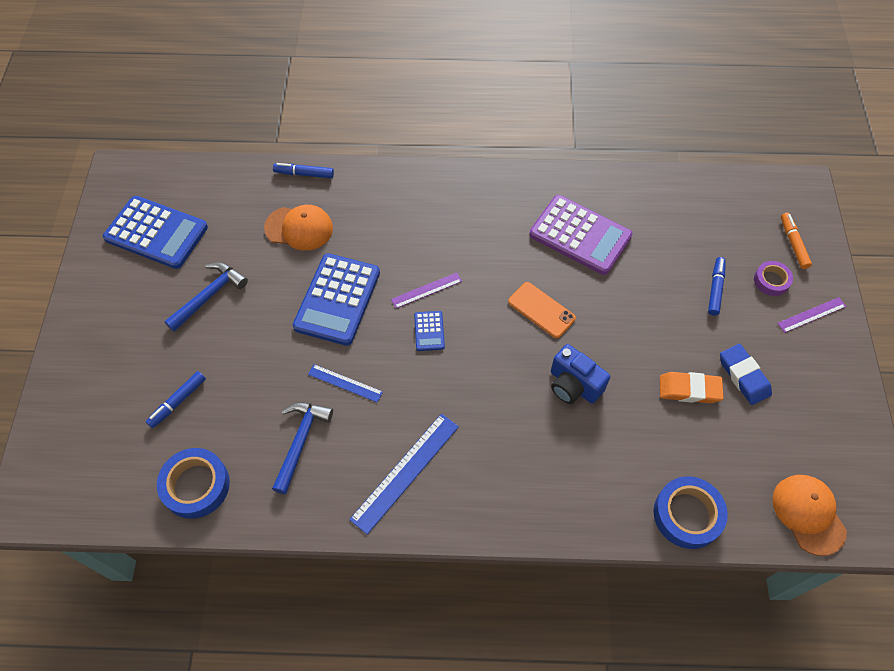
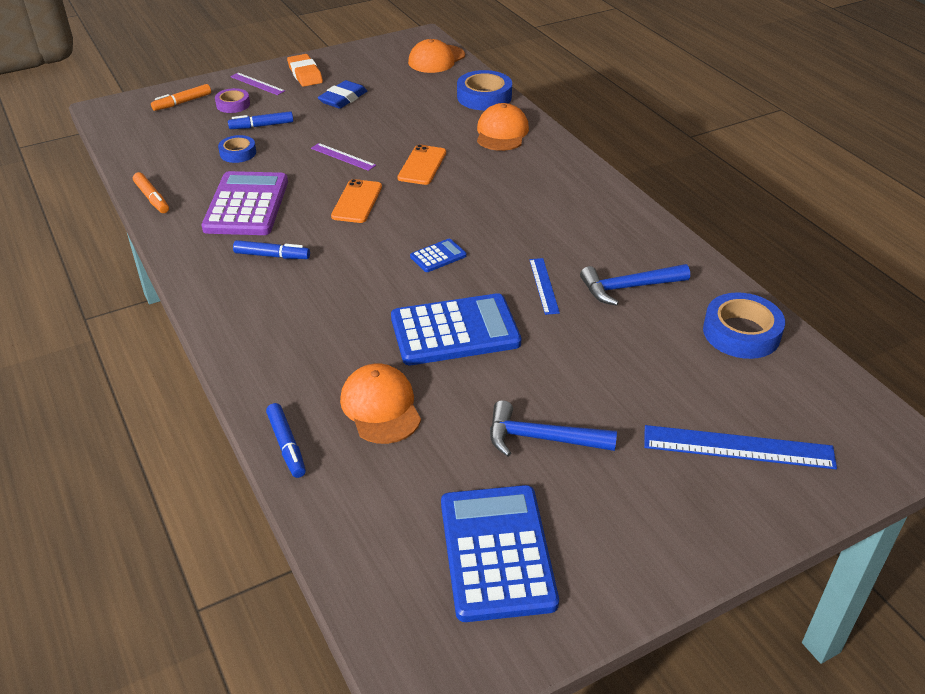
camera: 120 degrees left, 20 degrees down
blue marker [146,371,206,428] -> blue marker moved to [233,240,310,259]
blue ruler [349,413,459,535] -> blue ruler moved to [644,425,837,469]
purple ruler [391,273,462,308] -> purple ruler moved to [311,143,376,171]
blue camera [551,344,610,404] -> orange phone [398,144,446,185]
orange eraser [660,372,723,403] -> orange eraser moved to [287,54,323,87]
none -> orange marker [133,172,169,213]
none -> blue tape [218,135,256,163]
none -> orange cap [477,103,529,151]

